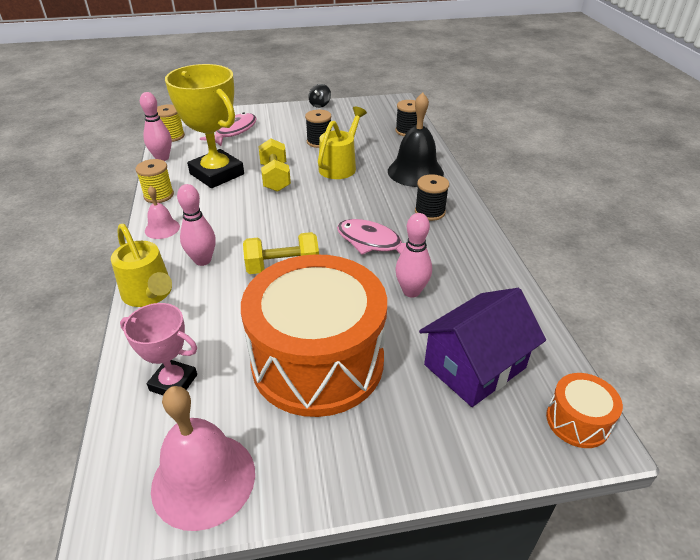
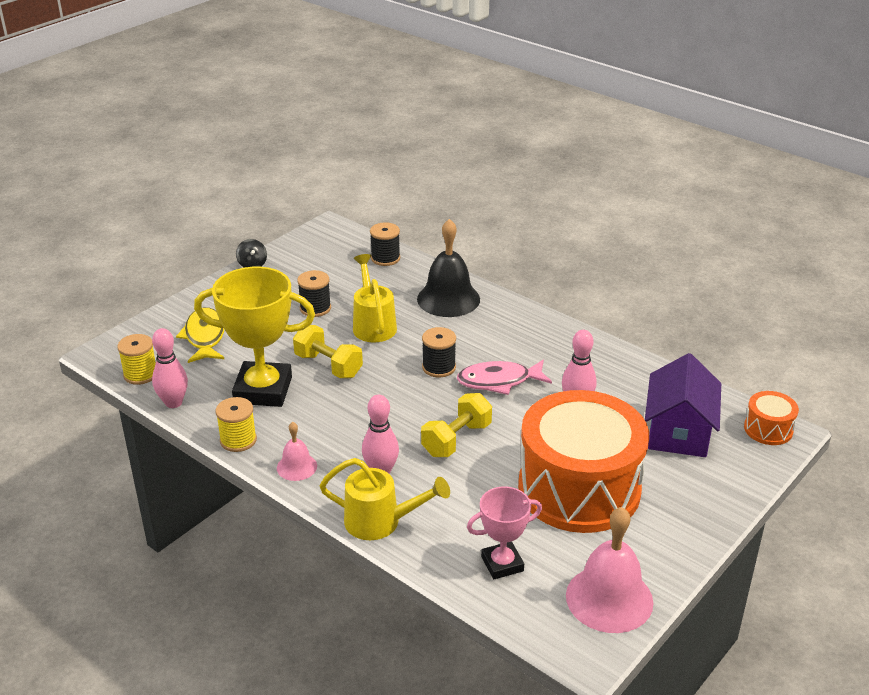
camera: 40 degrees left, 5 degrees down
pink fish [200,112,257,146] -> yellow fish [176,307,224,363]
black spool [415,174,449,221] -> black spool moved to [422,327,456,377]

